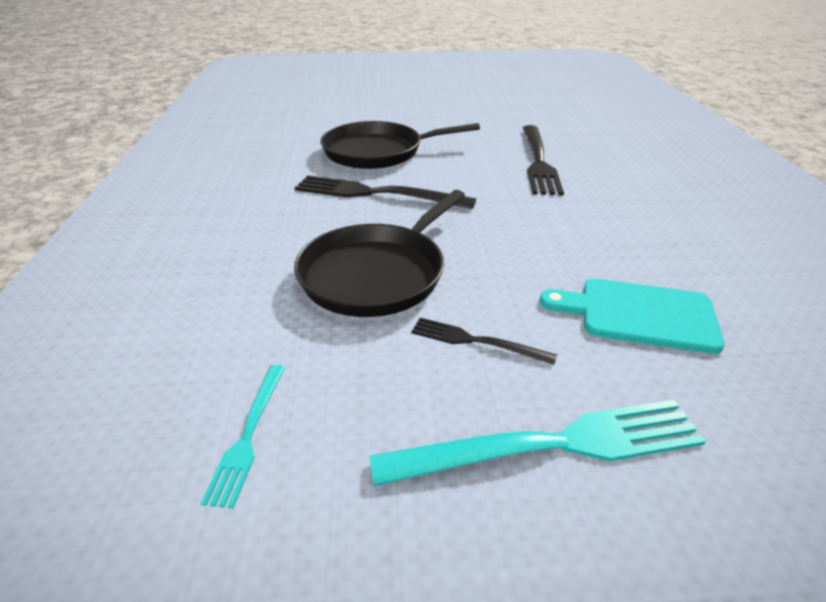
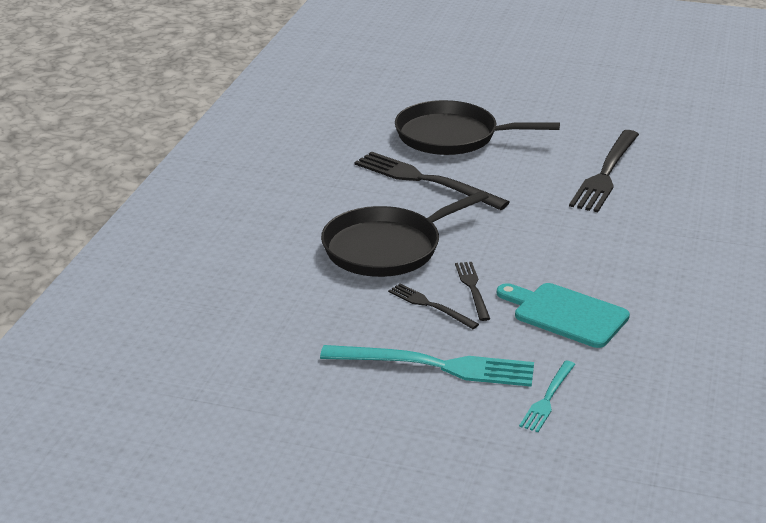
camera: 20 degrees right, 5 degrees down
turquoise fork [201,365,285,509] -> turquoise fork moved to [519,361,575,432]
none -> black fork [455,262,490,321]

